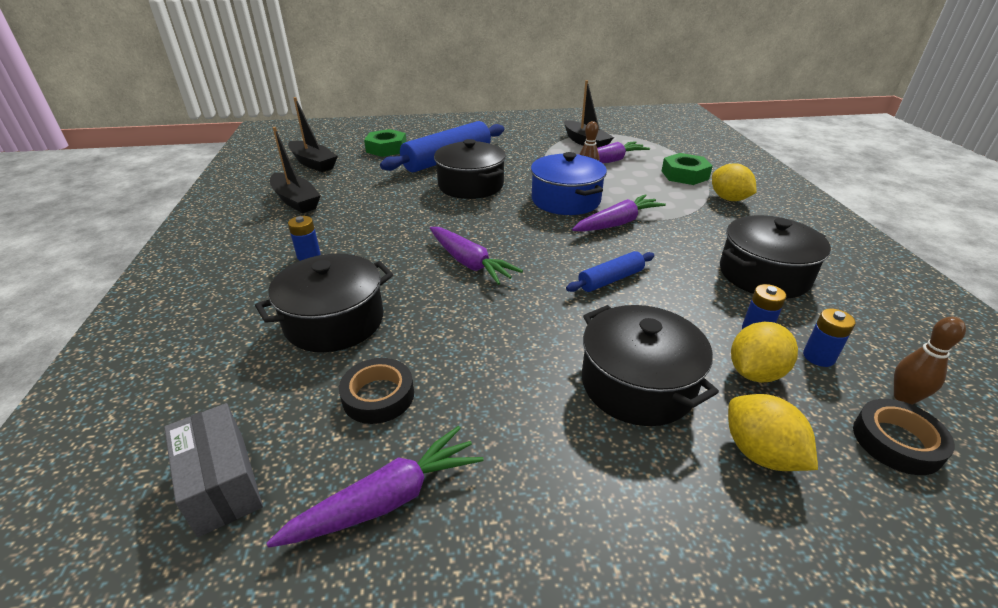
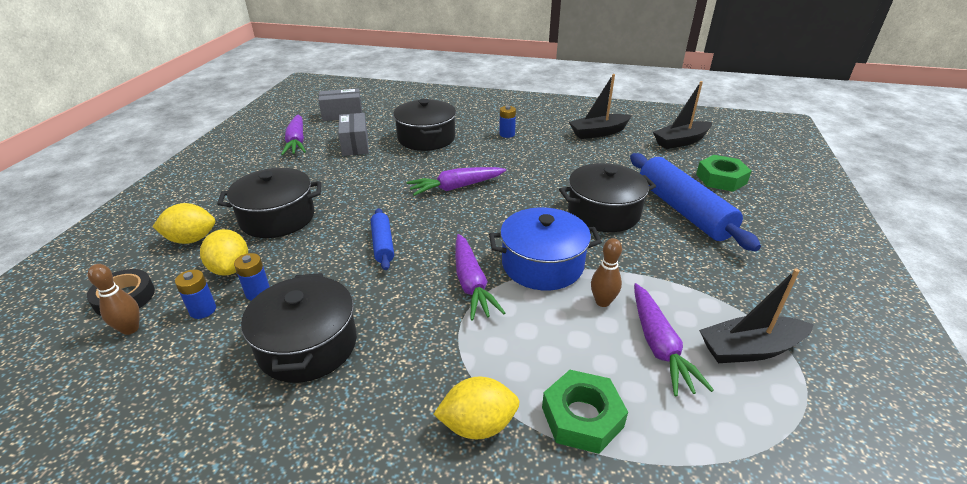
camera: 110 degrees right, 0 degrees up
black tape [339,358,414,424] -> grey box [338,113,369,156]

